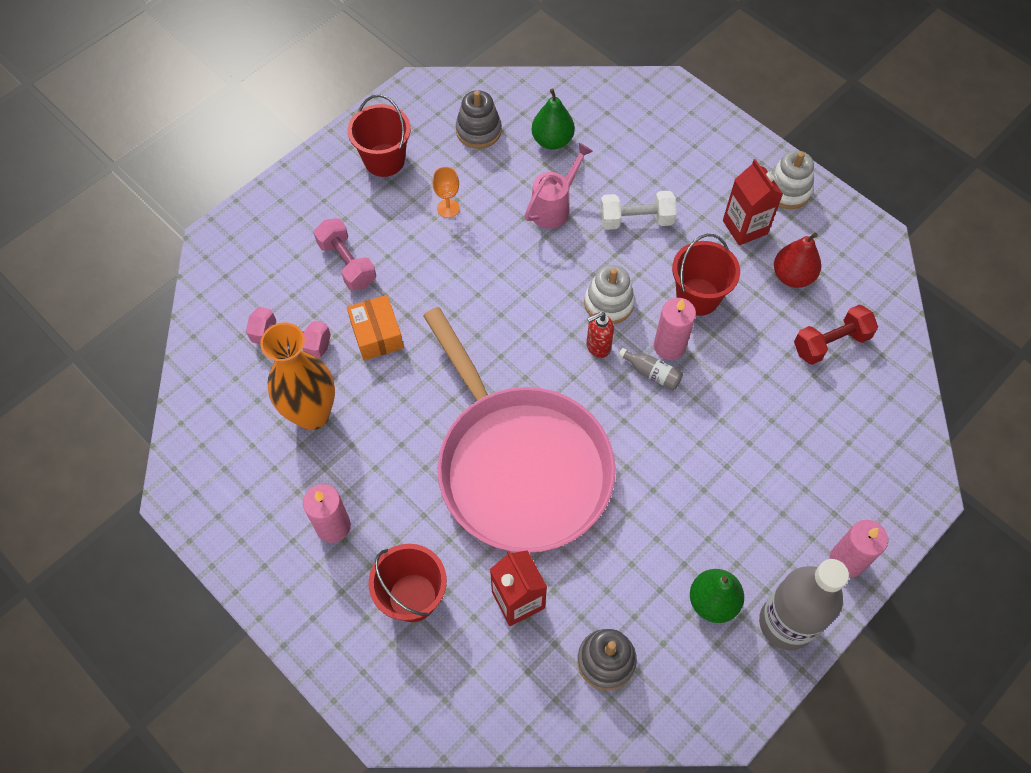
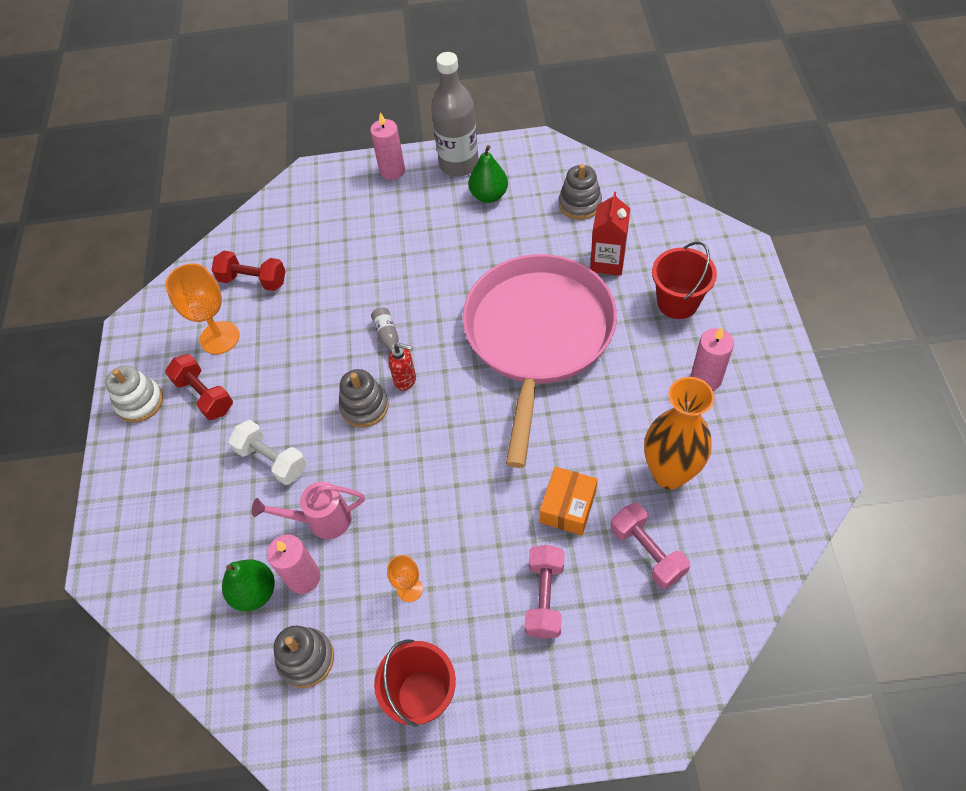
camera: 135 degrees left, 5 degrees down
white stacking toy [584,265,635,324] -> grey stacking toy [339,369,389,428]
pink candle [654,298,696,360] -> pink candle moved to [267,534,321,594]
red bucket [672,234,740,316] -> none
red carton [723,159,783,245] -> red dumbbell [165,354,233,420]
red pear [774,233,821,288] -> orange goblet [165,263,240,354]

